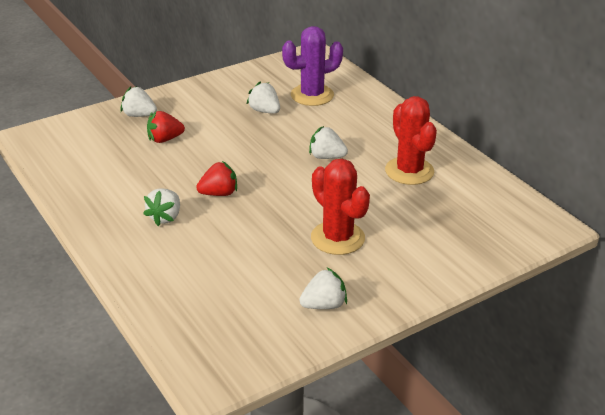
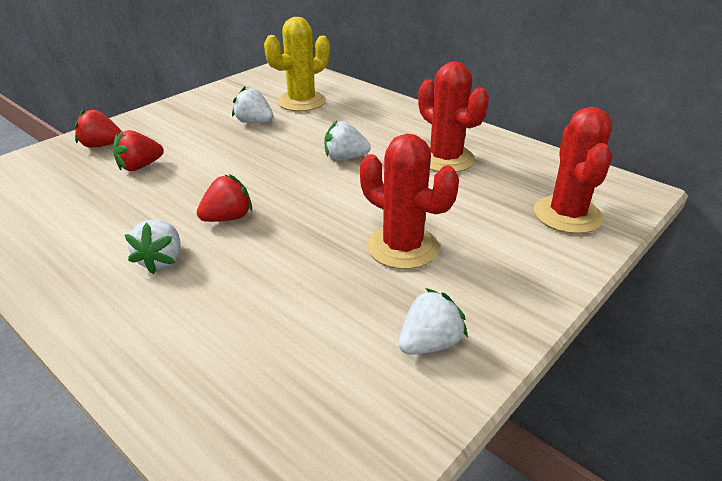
camera: 15 degrees left, 0 degrees up
white strawberry [120,86,157,117] -> red strawberry [75,109,121,148]
purple cactus [282,26,343,106] -> yellow cactus [264,17,330,111]
none -> red cactus [534,107,612,234]

